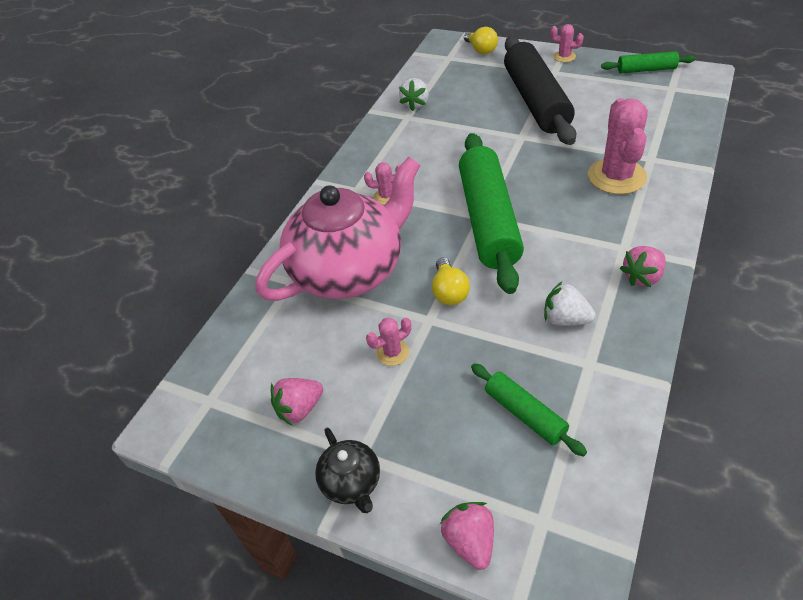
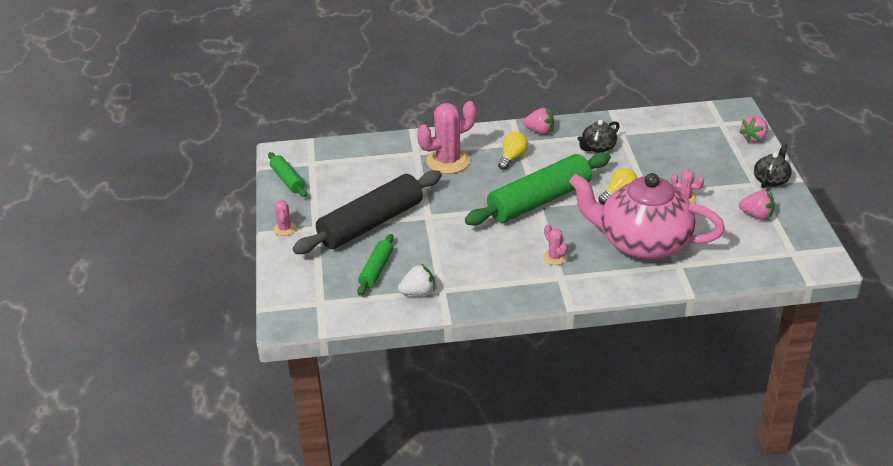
camera: 125 degrees left, 10 degrees down
yellow light bulb [464,27,498,54] -> yellow light bulb moved to [498,132,528,170]
green rolling pin [471,363,587,457] -> green rolling pin moved to [357,234,394,296]
white strawberry [544,281,596,326] -> black teapot [577,120,620,153]

